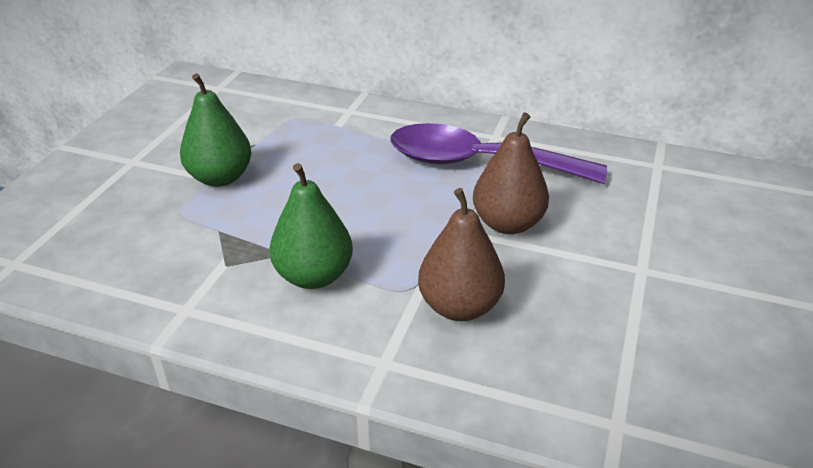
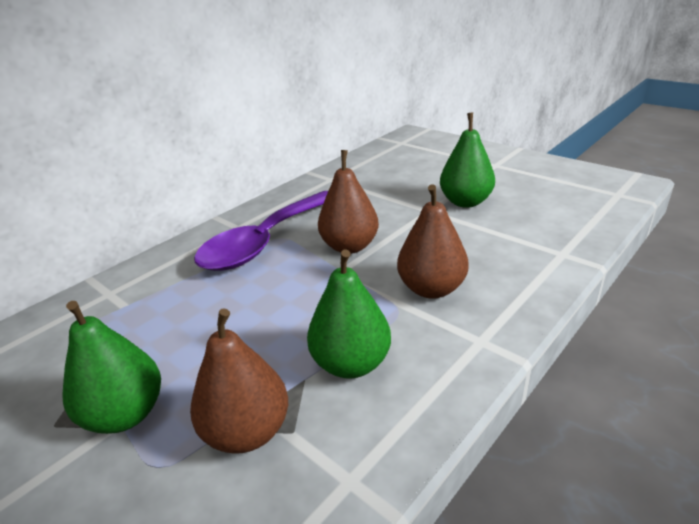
camera: 65 degrees left, 5 degrees down
none -> brown pear [190,309,288,454]
none -> green pear [440,112,495,208]

